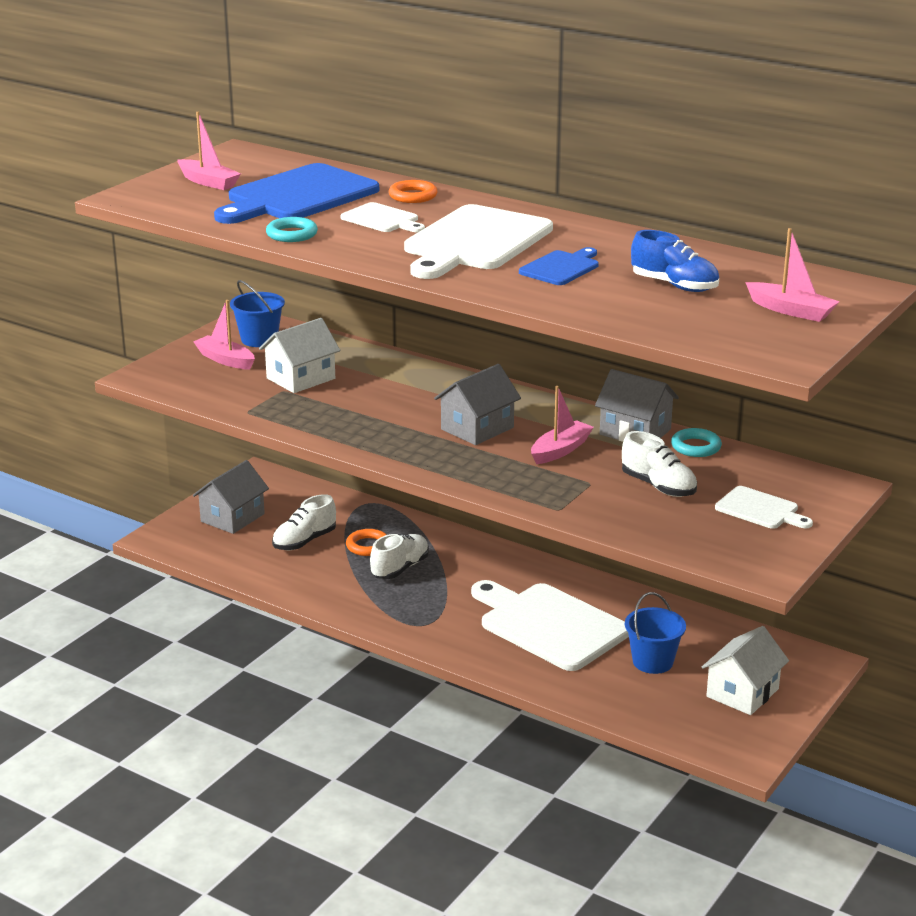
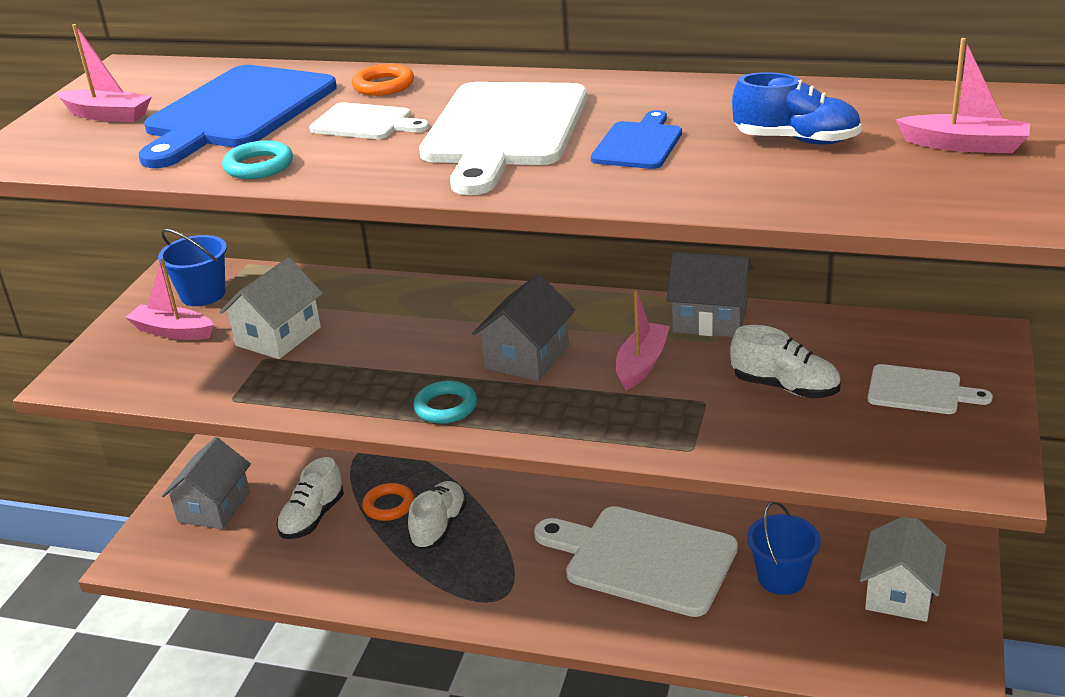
camera: 15 degrees left, 5 degrees up
turquoise ring [671,428,722,457] -> turquoise ring moved to [413,380,477,424]

